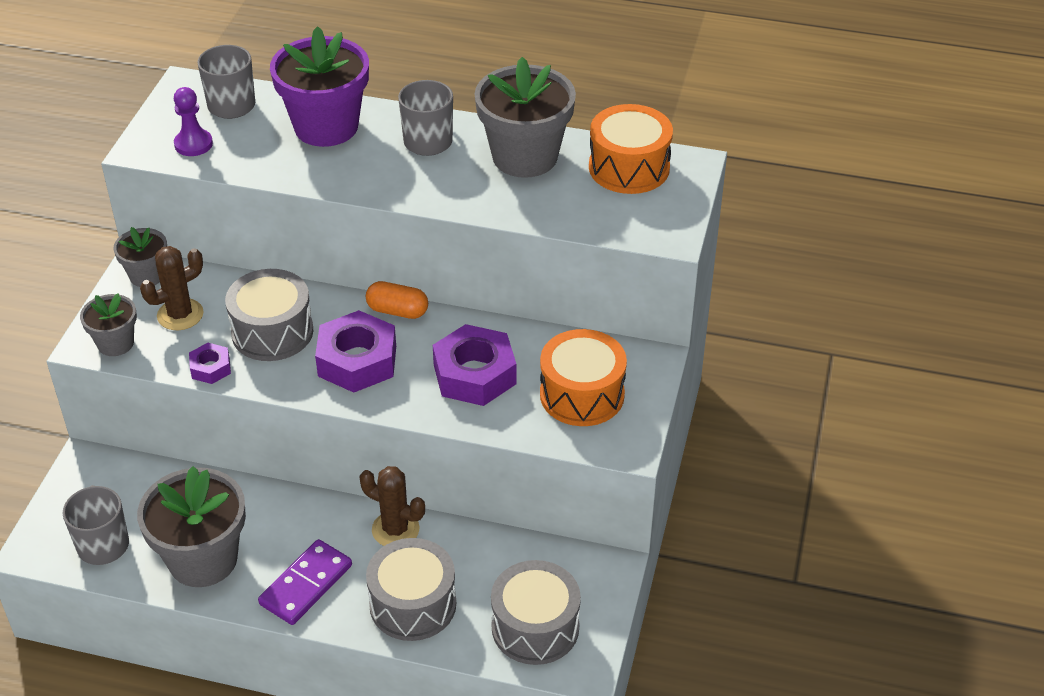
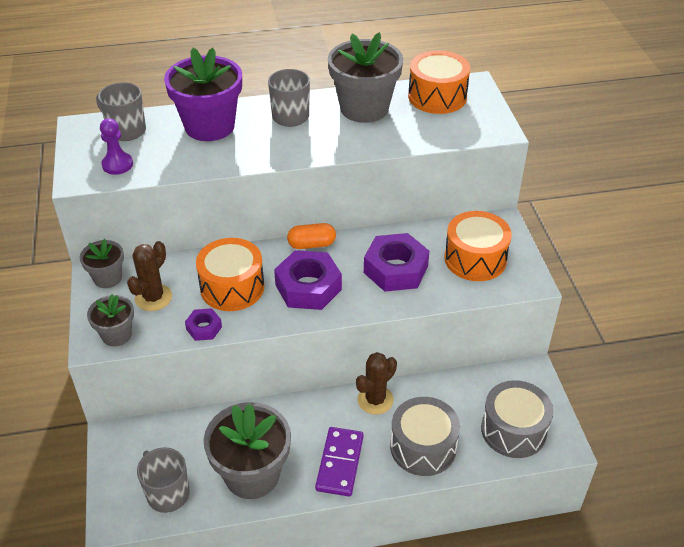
camera: 25 degrees left, 0 degrees up
grey drum [225,269,313,361] -> orange drum [196,238,264,311]
brown cactus [359,466,425,546] -> brown cactus turned 45 degrees counterclockwise [356,352,397,415]

